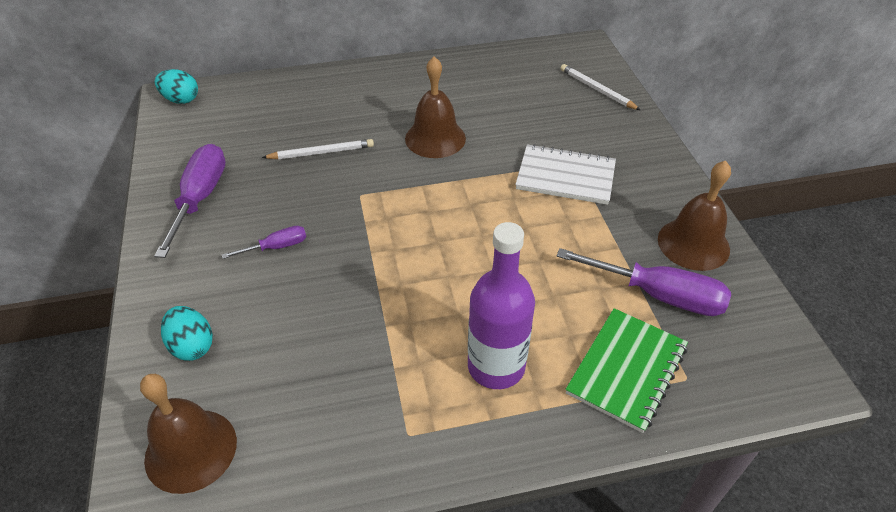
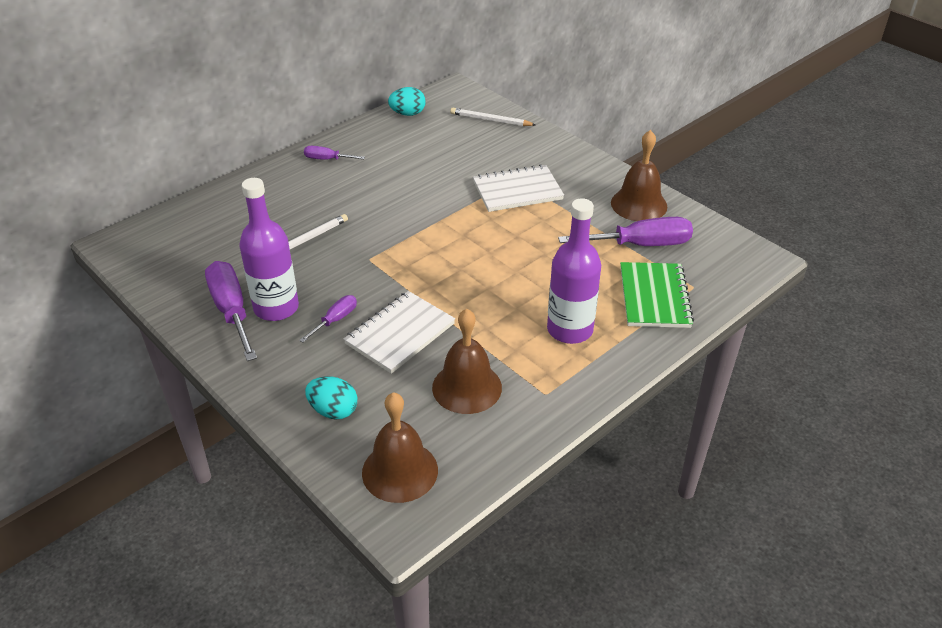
camera: 30 degrees left, 5 degrees down
turquoise egg [155,69,198,104] -> turquoise egg moved to [388,87,426,116]
brown bell [405,57,466,158] -> brown bell moved to [432,309,502,414]
none -> purple bottle [240,178,299,321]
none -> purple screwdriver [304,146,365,160]
none -> white notebook [344,291,455,374]

